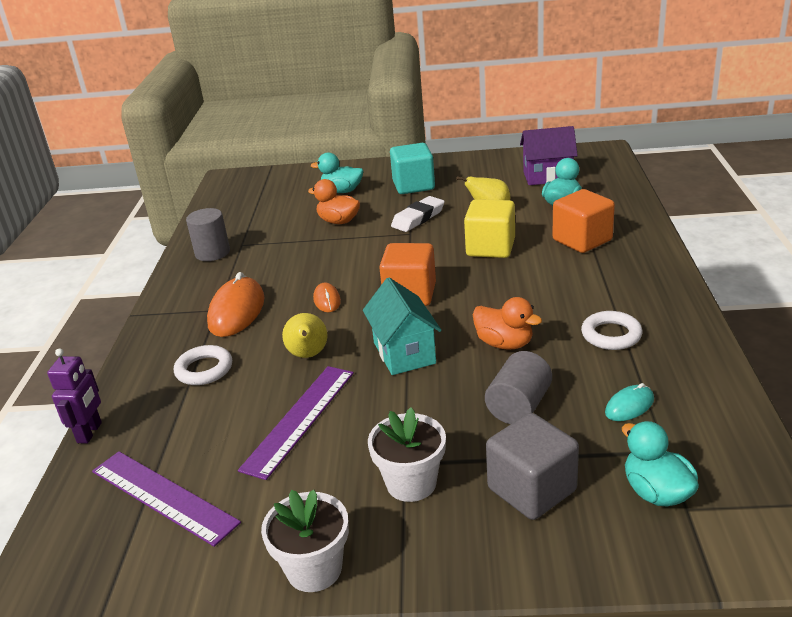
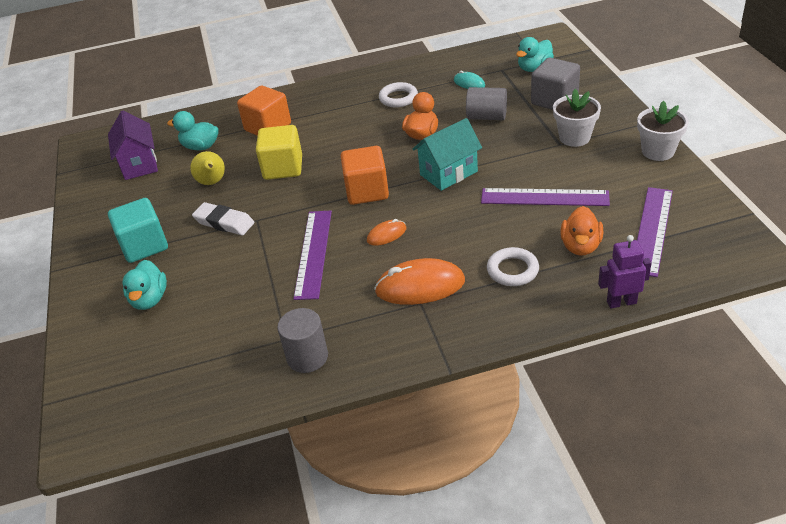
camera: 105 degrees left, 10 degrees up
yellow pear [282,313,328,358] -> none
orange duck [308,179,360,224] -> orange duck moved to [561,206,603,256]
none -> purple ruler [293,211,332,300]

